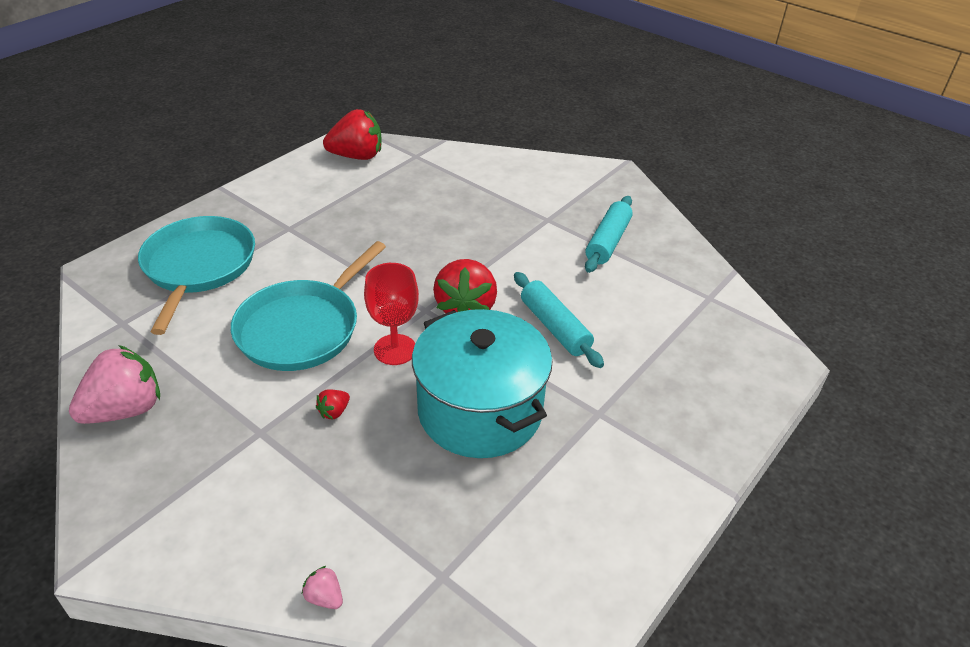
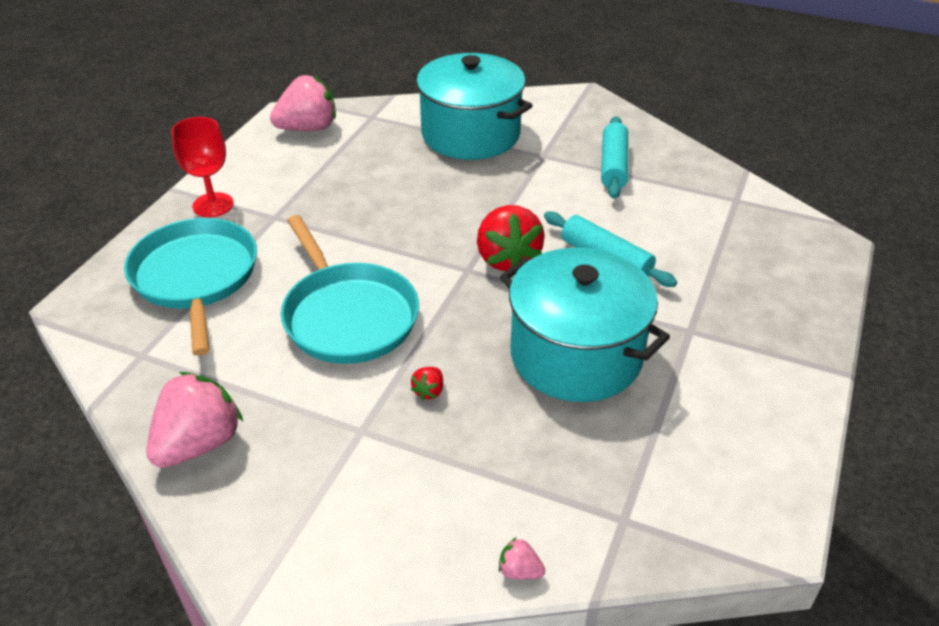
camera: 15 degrees left, 0 degrees up
turquoise pan [231,241,386,371] -> turquoise pan turned 45 degrees counterclockwise [281,215,419,364]
red strawberry [323,109,382,160] -> pink strawberry [270,75,336,131]
red goblet [364,263,419,365] -> red goblet moved to [171,117,234,217]
none -> turquoise pot [413,53,533,160]

